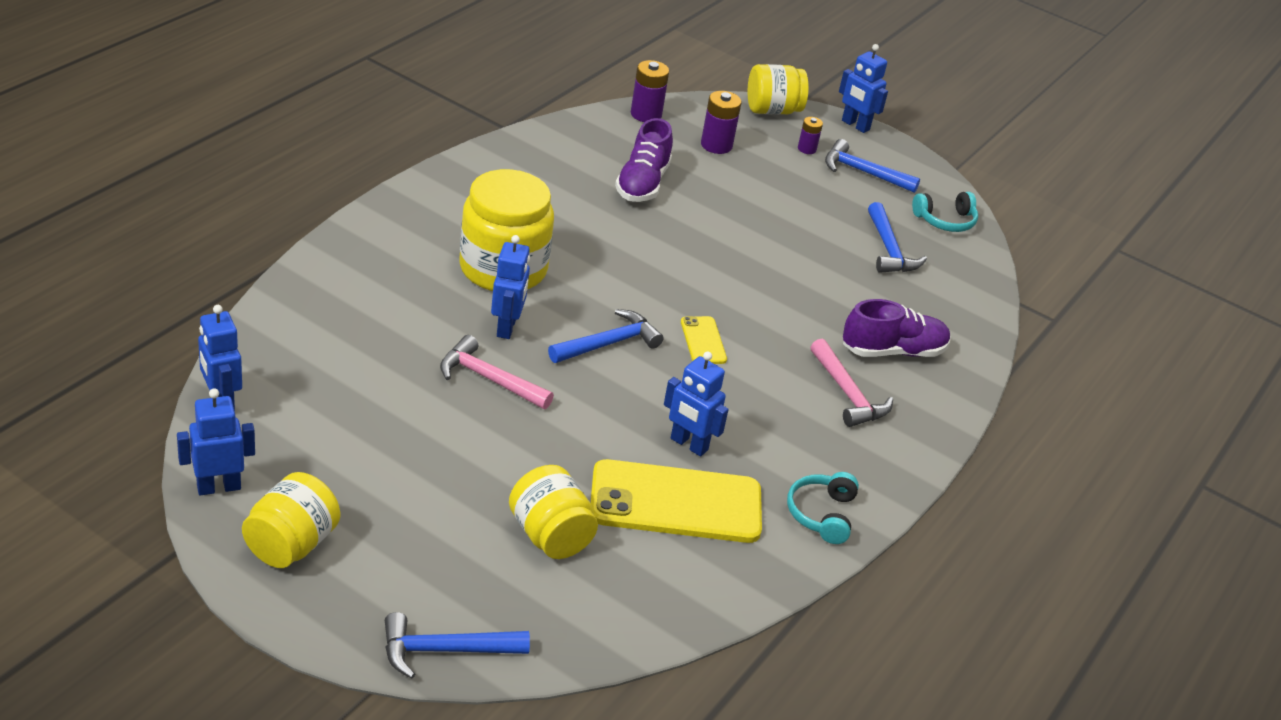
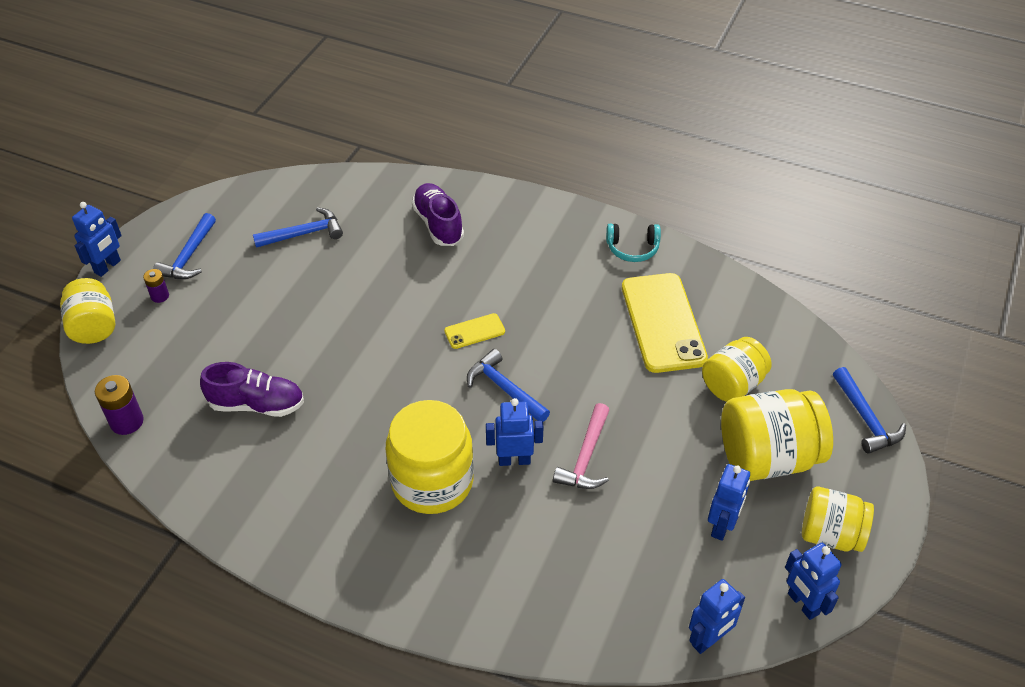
camera: 95 degrees left, 10 degrees up
blue robot [664,351,729,456] -> blue robot moved to [708,464,750,541]
purple battery [701,91,742,154] -> none
pink hammer [810,339,893,427] -> none
turquoise headphones [912,192,978,232] -> none
none -> yellow jar [721,389,833,481]

